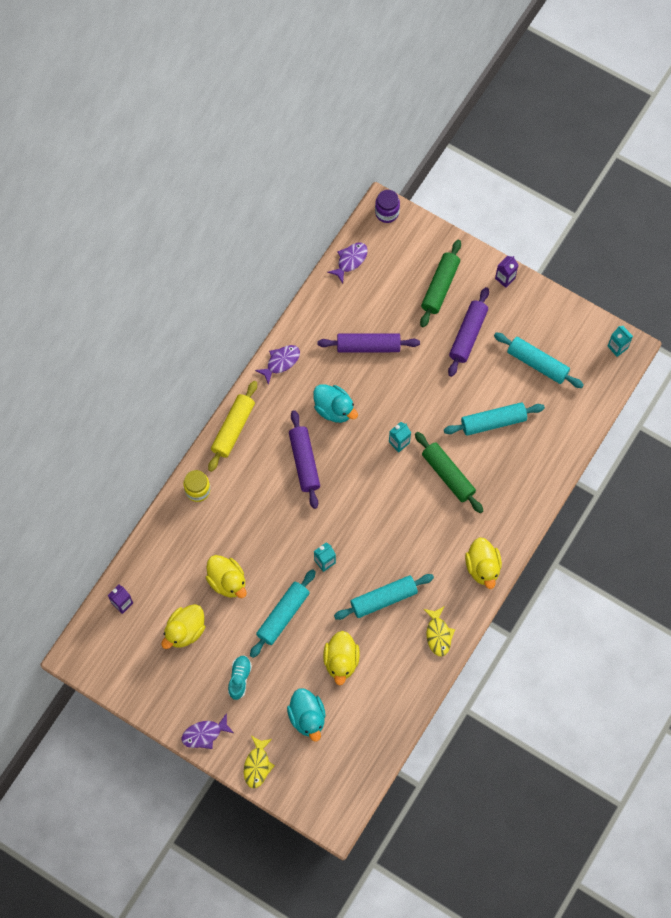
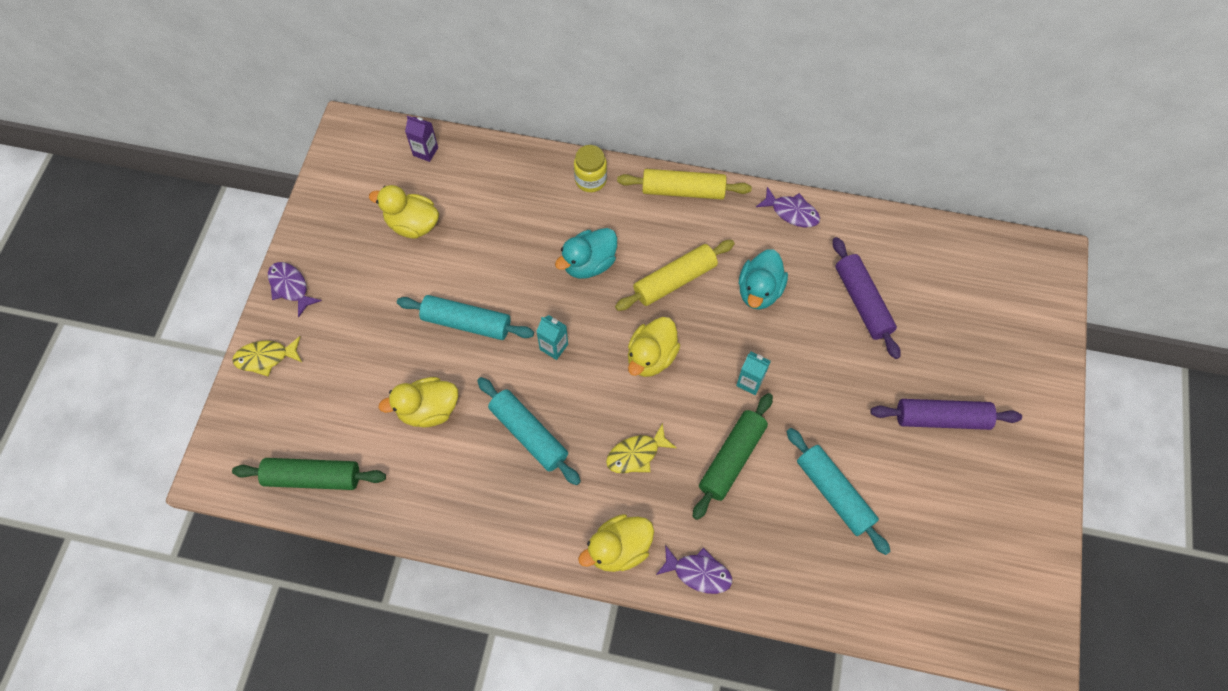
camera: 70 degrees right, 5 degrees down
yellow duck [206,555,247,598] -> yellow duck moved to [628,317,680,377]
turquoise shoe [228,656,252,700] -> none
turquoise duck [287,688,326,742] -> turquoise duck moved to [555,228,617,279]
purple rolling pin [289,410,320,509] -> yellow rolling pin [615,240,735,311]
purple fish [327,243,368,283] -> purple fish moved to [656,545,732,594]
purple jar [375,190,400,223] -> none
green rolling pin [420,240,461,327] -> green rolling pin moved to [232,458,386,490]
yellow fish [424,607,455,657] -> yellow fish moved to [606,423,677,473]
turquoise rolling pin [494,333,584,388] -> none
purple carton [495,256,518,288] -> none
turquoise carton [607,326,633,357] -> none

